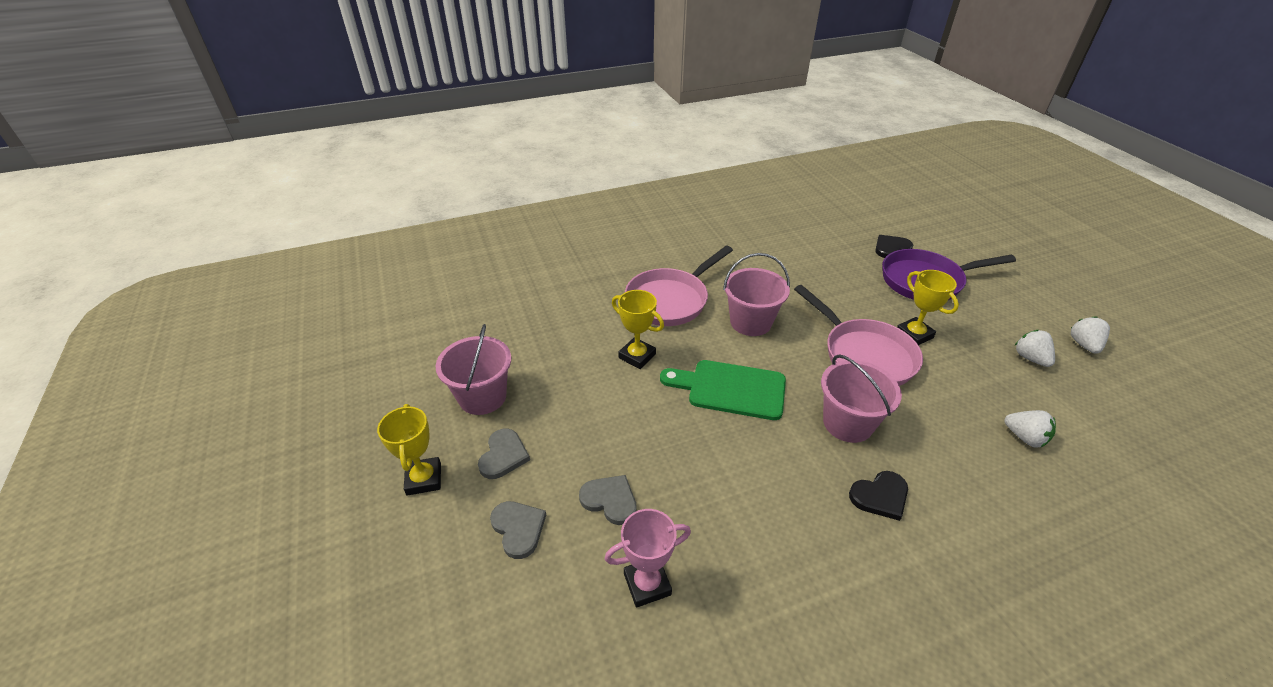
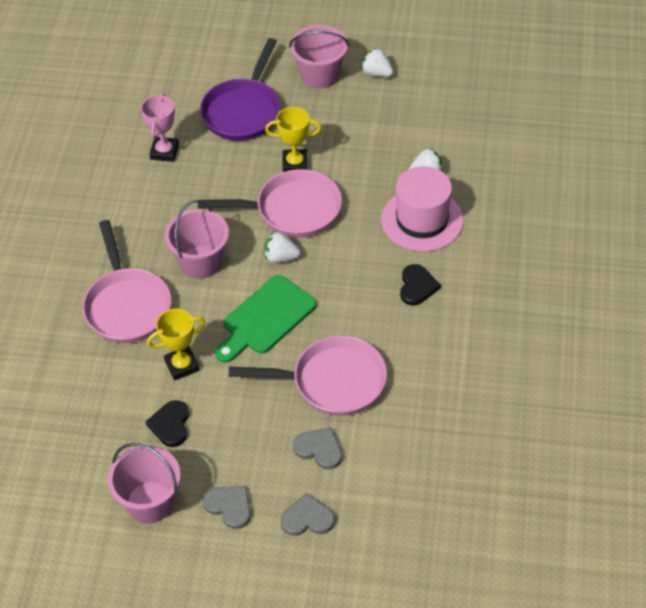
camera: 60 degrees left, 10 degrees up
yellow trophy [377,404,441,496] -> none
grey heart [579,475,637,525] -> grey heart turned 60 degrees clockwise [293,427,342,470]
pink trophy [605,509,691,608] -> pink trophy moved to [141,94,179,162]
pink bucket [821,354,902,443] -> pink bucket moved to [289,25,349,89]
black heart [875,235,913,258] -> black heart moved to [146,400,189,447]
white strawberry [1015,330,1055,367] -> white strawberry moved to [264,232,301,263]
none -> pink pan [229,336,387,416]
none -> pink hat [381,166,463,252]

